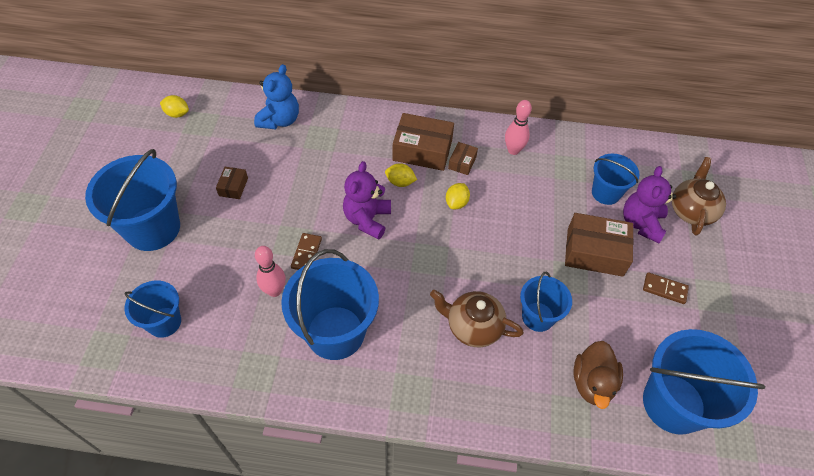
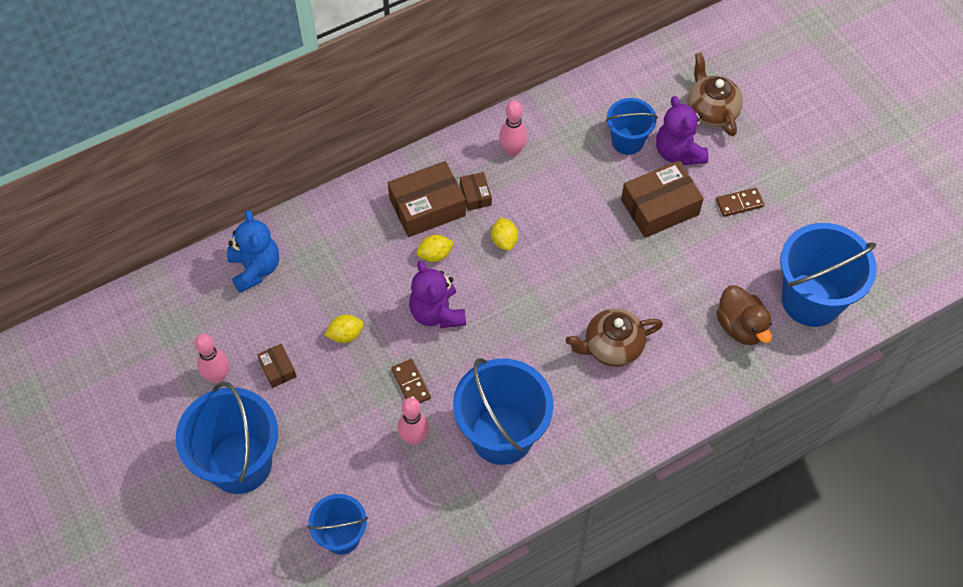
camera: 35 degrees left, 5 degrees up
yellow lemon [160,95,189,118] -> yellow lemon moved to [325,315,364,343]
blue bucket [520,272,572,332] -> none
none -> pink bowling pin [195,334,229,383]

